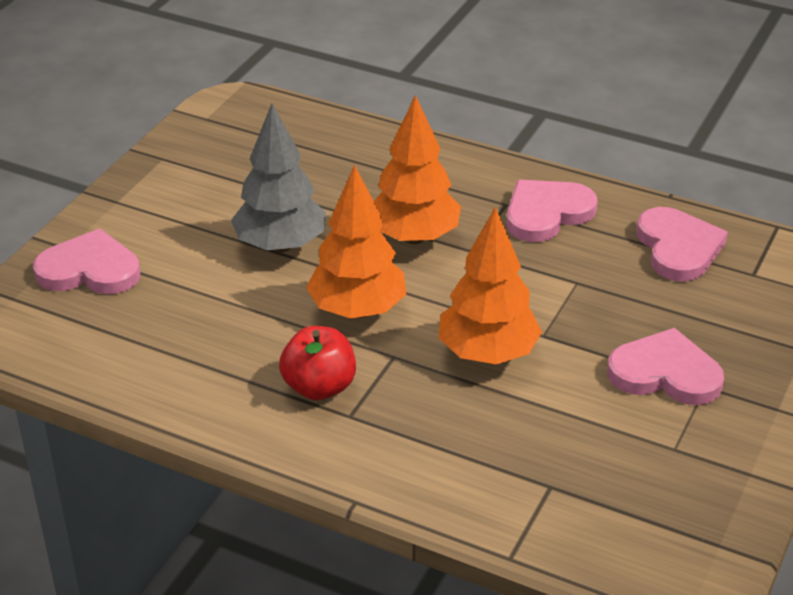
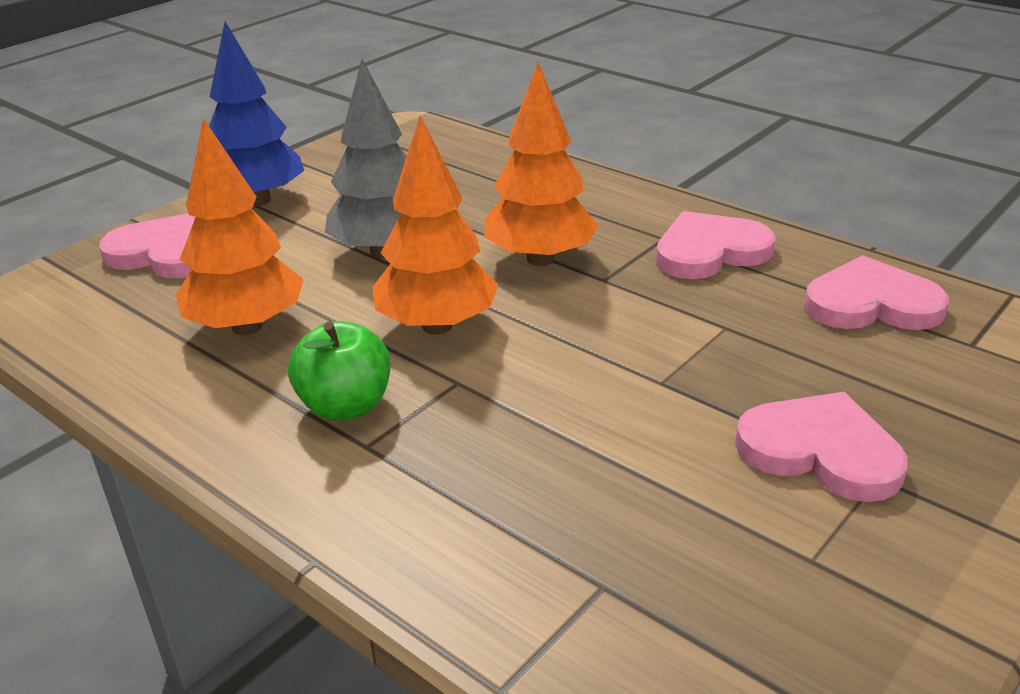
camera: 15 degrees right, 5 degrees down
red apple [279,326,356,400] -> green apple [288,321,391,421]
orange tree [438,206,542,365] -> orange tree moved to [176,118,304,335]
pink heart [636,207,728,281] -> pink heart turned 90 degrees counterclockwise [804,255,949,330]
none -> blue tree [209,21,304,206]

